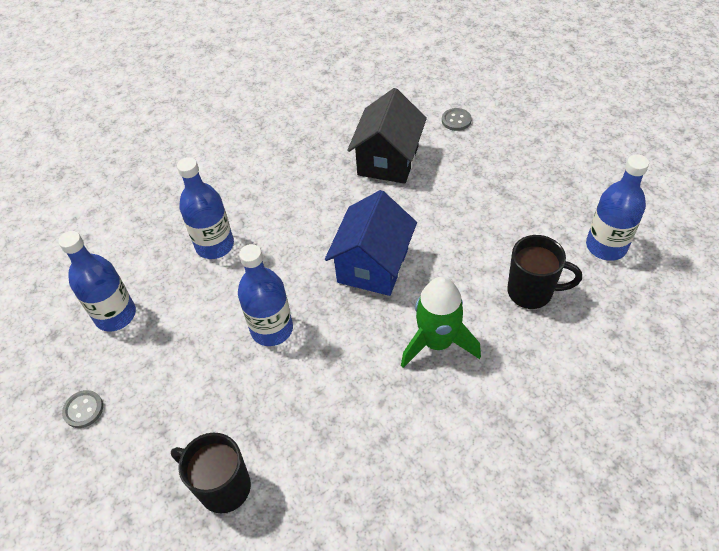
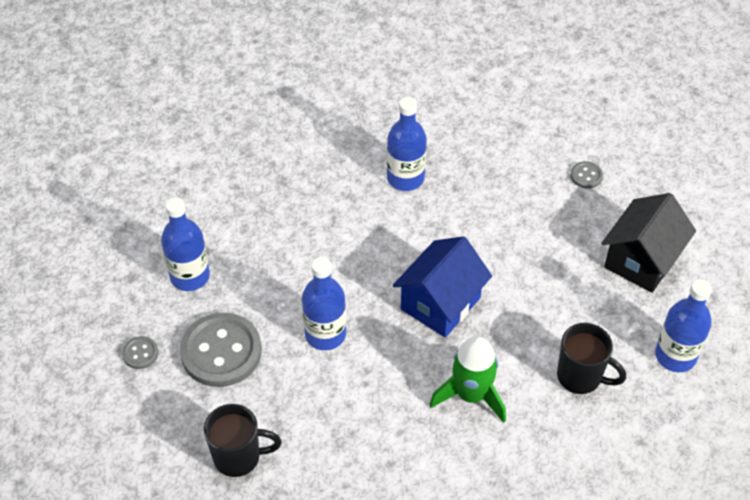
camera: 15 degrees right, 0 degrees up
black mug [171,433,251,514] -> black mug turned 135 degrees clockwise [204,404,282,477]
blue bottle [177,157,234,259] -> blue bottle moved to [387,97,427,191]
black house [347,88,427,184] -> black house moved to [601,193,696,293]
none -> grey button [180,313,262,387]

